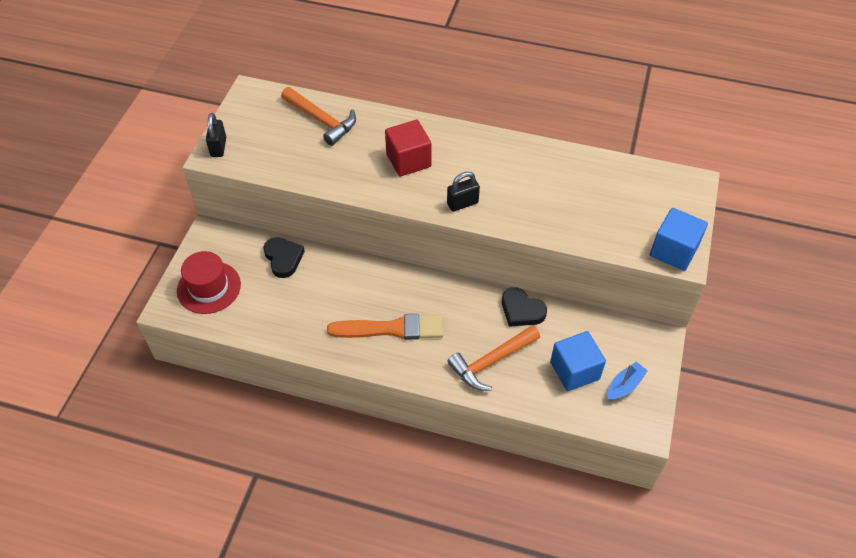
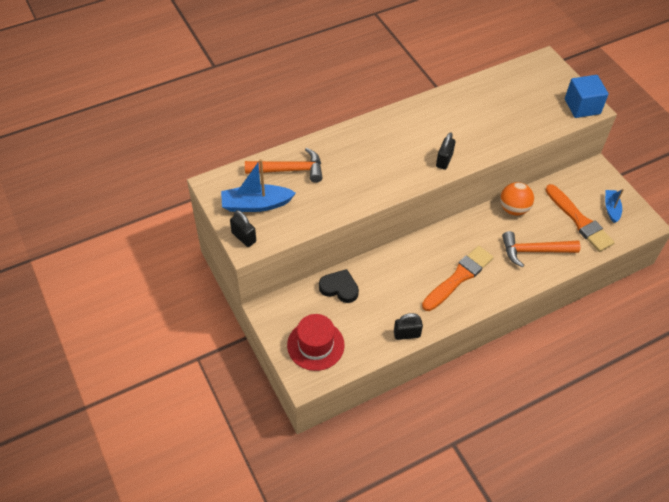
camera: 45 degrees left, 0 degrees up
red cube [385,120,432,177] -> none
orange hammer [447,325,540,391] -> orange hammer turned 75 degrees clockwise [502,231,580,268]
black heart [502,287,547,327] -> orange ball [500,182,534,216]
blue cube [550,331,606,391] -> orange brush [545,184,615,252]
none -> blue boat [221,159,296,212]
none -> black padlock [394,313,423,340]

